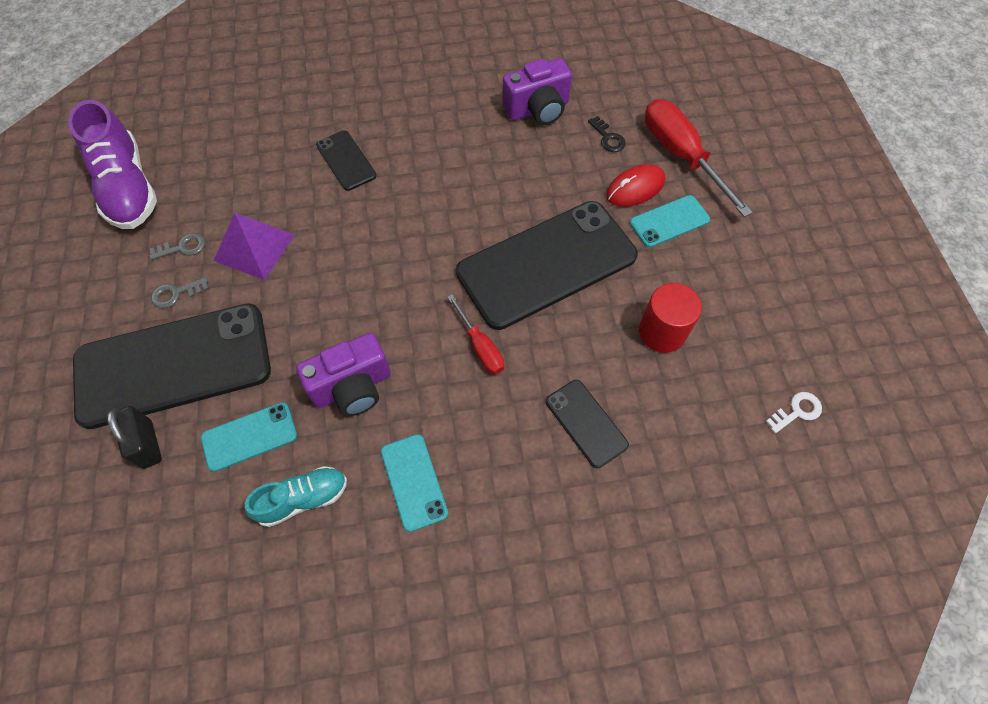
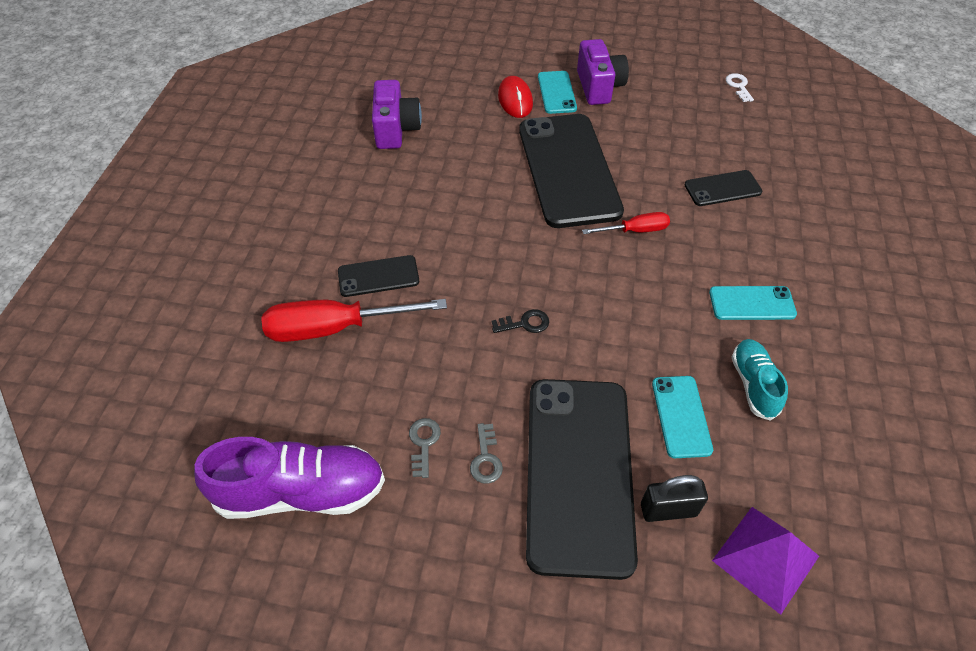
camera: 70 degrees left, 10 degrees down
purple pyramid [214,212,294,280] -> purple pyramid moved to [712,507,819,615]
purple camera [296,333,390,416] -> purple camera moved to [577,39,629,105]
black key [588,116,626,152] -> black key moved to [492,309,549,333]
red cylinder [639,283,702,353] -> none
red screwdriver [645,99,752,217] -> red screwdriver moved to [261,299,447,342]

